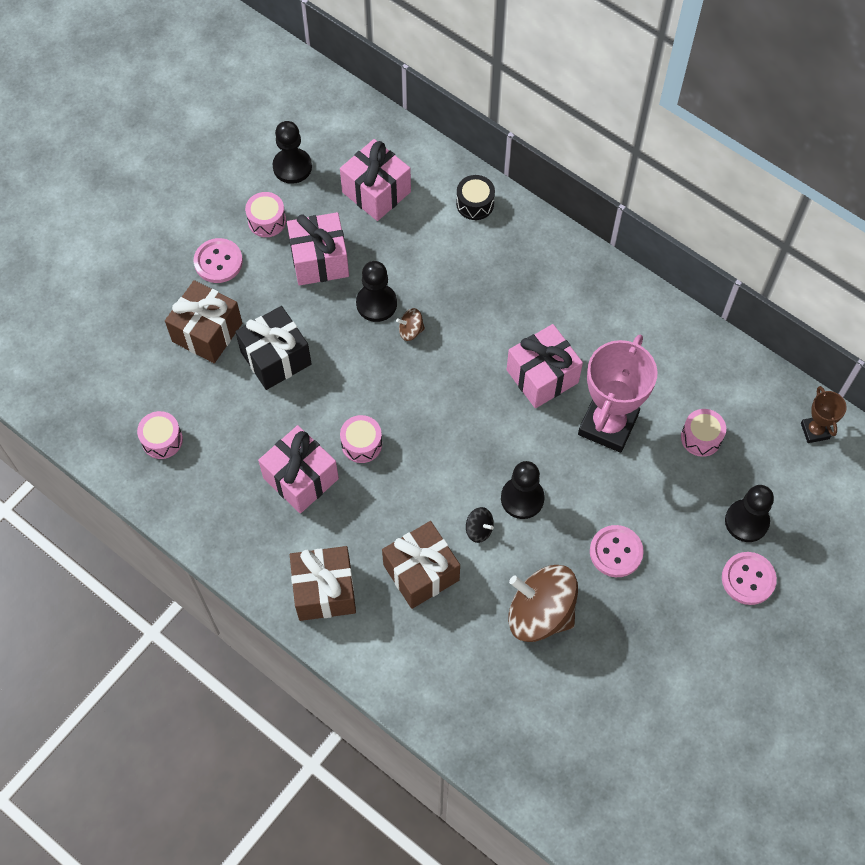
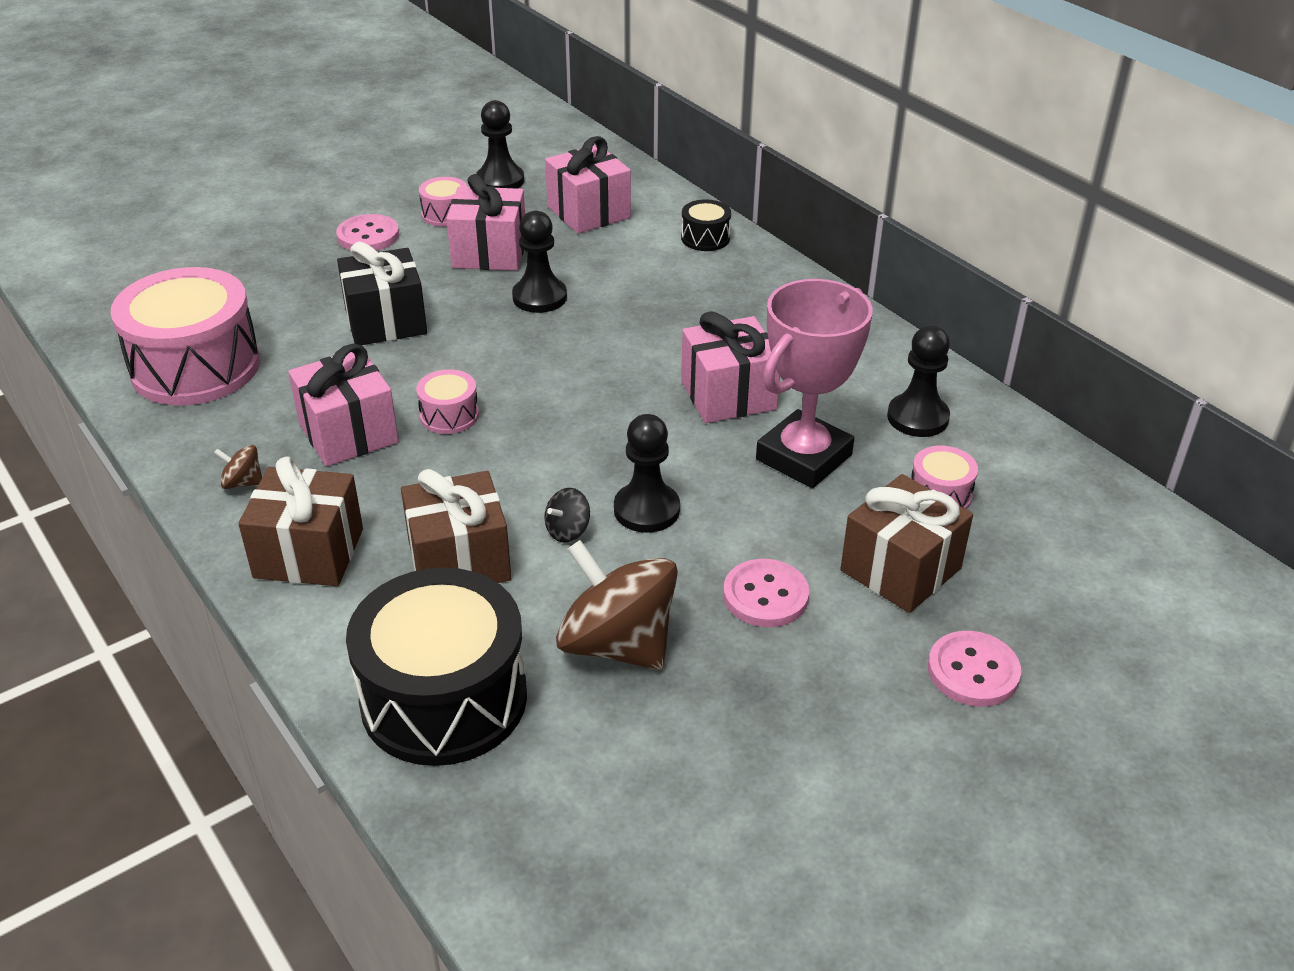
camera: 15 degrees right, 25 degrees down
pink drum [137,411,183,459] -> pink drum [110,267,260,405], size x2.25
brown gift [165,280,242,363] -> brown gift moved to [841,474,973,613]
brown spinning top [396,308,425,341] -> brown spinning top moved to [214,445,262,489]
black spinning top [466,507,494,543] -> black spinning top turned 90 degrees clockwise [544,488,590,542]
black pawn [725,485,774,542] -> black pawn moved to [887,326,950,437]
brown trophy [801,386,847,443] -> none
none -> black drum [346,567,527,766]

